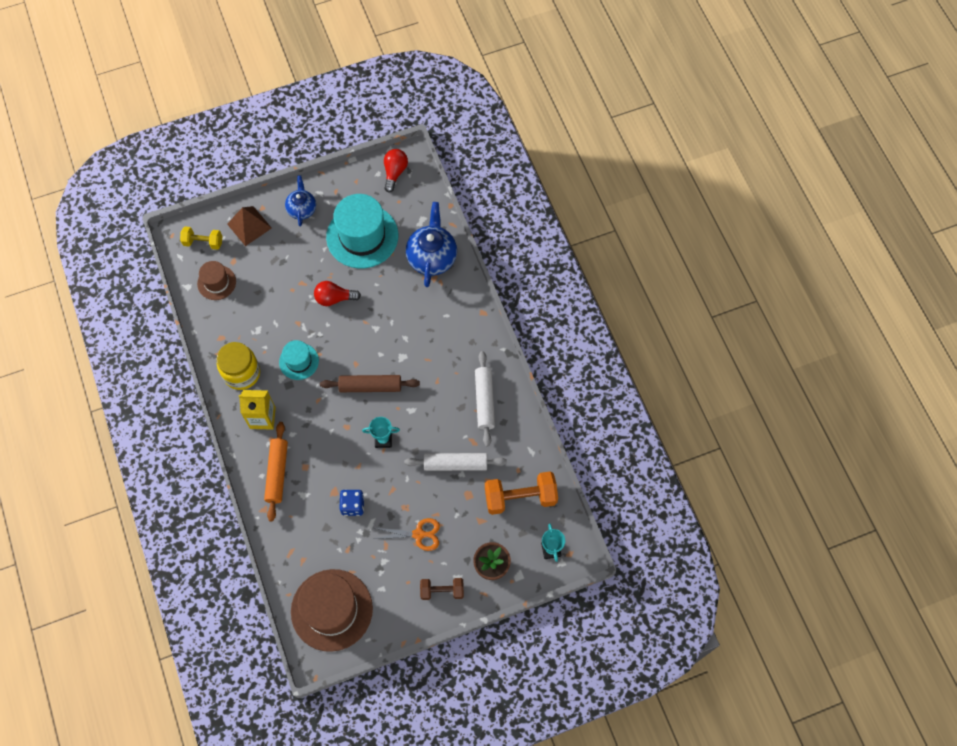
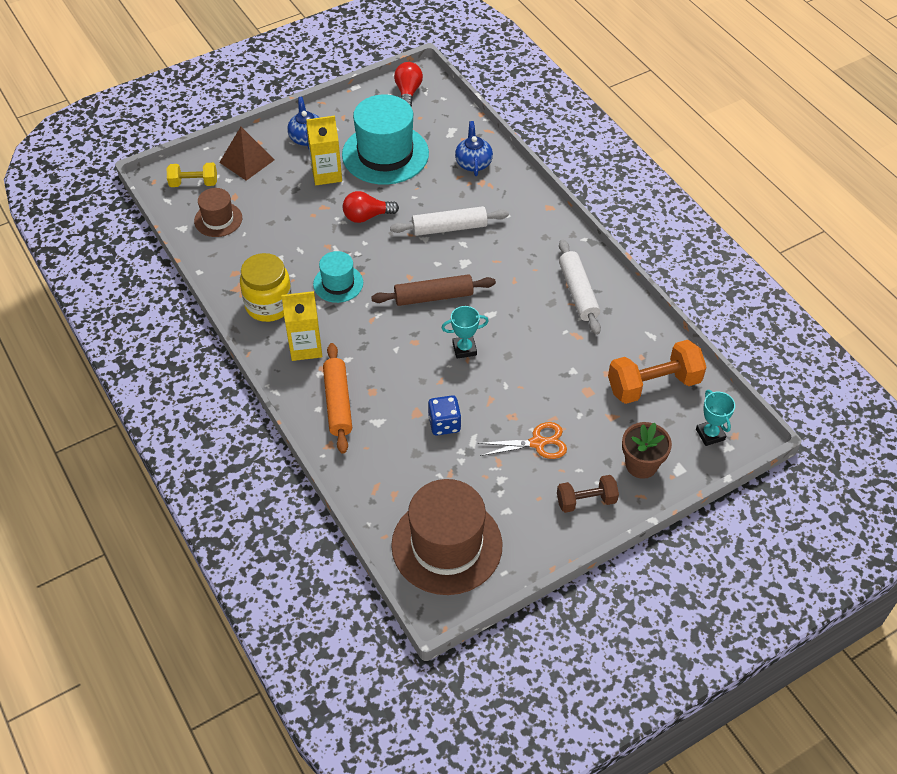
camera: 10 degrees left, 15 degrees down
white rolling pin [404,453,507,471] -> white rolling pin moved to [390,206,509,236]
blue teapot [406,202,457,287] -> blue teapot [455,121,493,176], size x0.61
none -> yellow carton [306,116,342,185]

